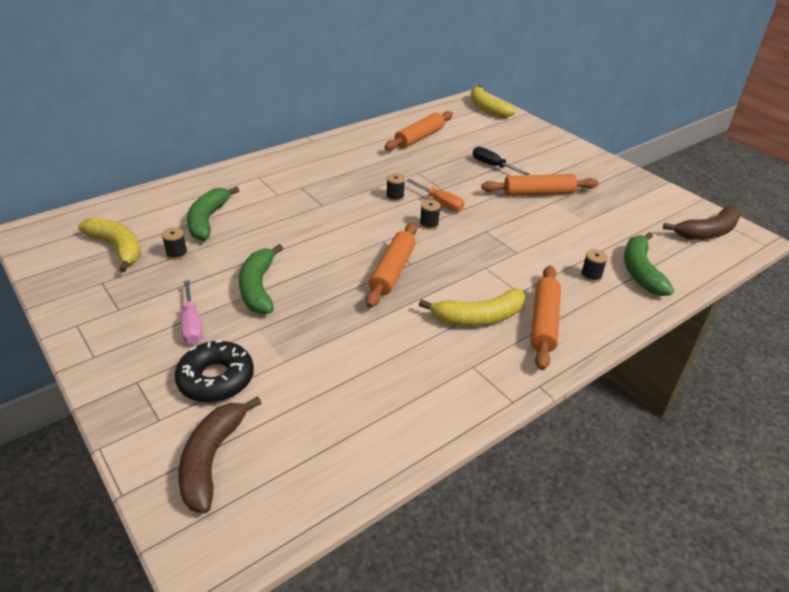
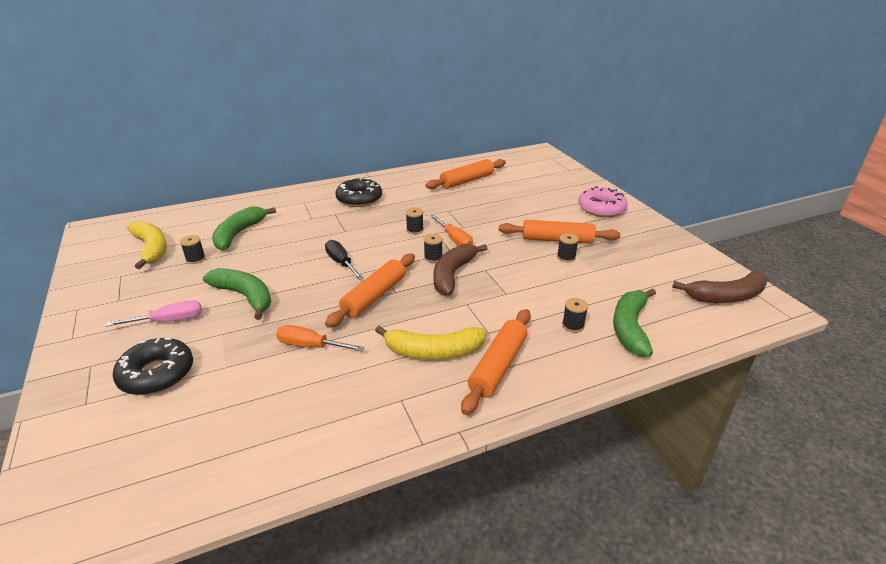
camera: 15 degrees right, 5 degrees down
brown banana [178,396,261,514] -> brown banana moved to [434,244,488,296]
pink screwdriver [181,280,203,344] -> pink screwdriver turned 105 degrees counterclockwise [106,300,202,327]
green banana [239,244,283,314] -> green banana turned 120 degrees clockwise [203,268,272,320]
yellow banana [471,85,515,118] -> none
black screwdriver [473,147,529,175] -> black screwdriver moved to [325,240,364,280]
none -> orange screwdriver [276,325,365,351]
none -> black donut [336,178,382,207]
none -> black spool [557,233,579,262]
none -> pink donut [578,186,628,217]

